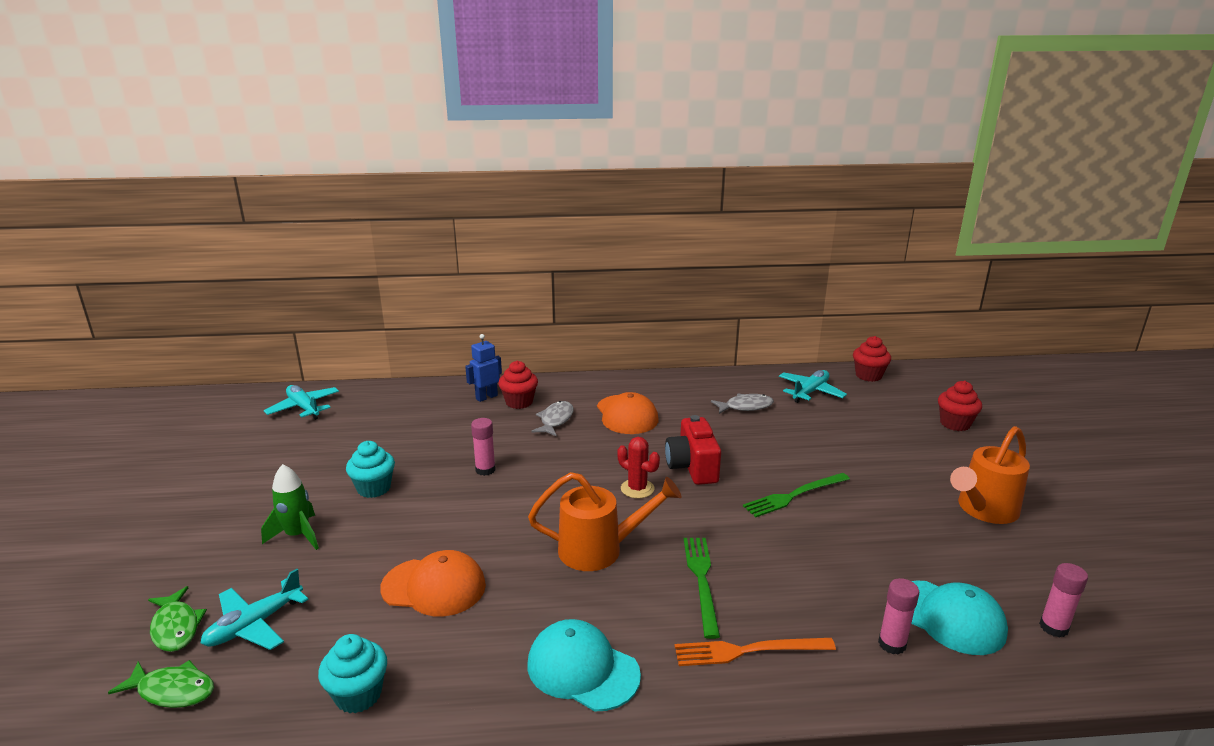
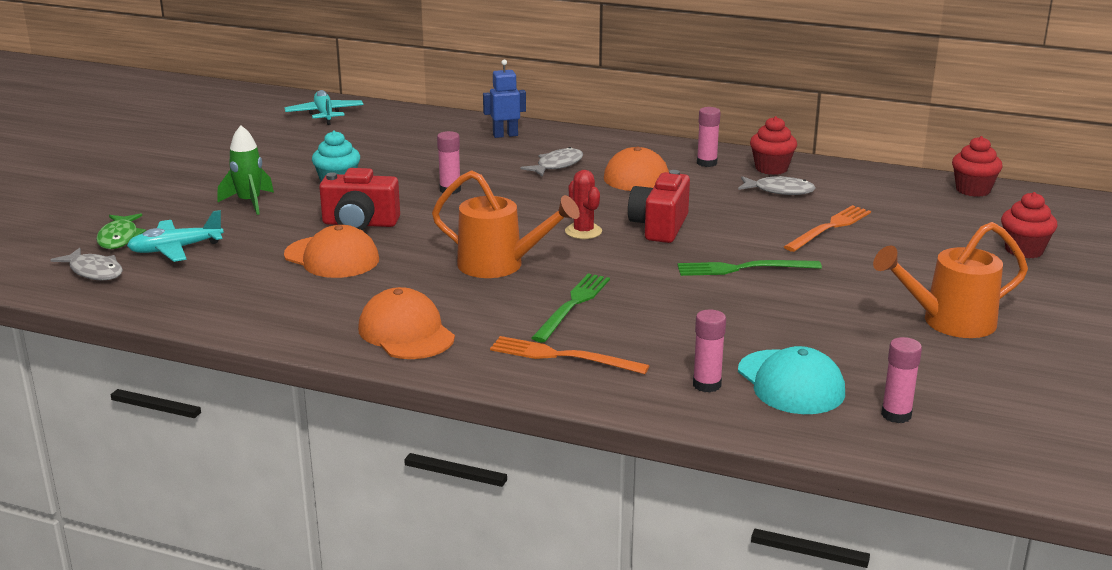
camera: 25 degrees right, 0 degrees up
green fish [108,660,214,708] -> grey fish [50,248,123,280]
turquoise cupcake [318,634,387,713] -> none
red cupcake [498,361,538,409] -> red cupcake moved to [750,116,797,175]
turquoise cap [528,619,641,711] -> orange cap [358,287,455,359]
turquoise plane [779,370,847,403] -> none
none -> red camera [319,168,400,230]
none -> pink glue stick [697,107,721,167]
none -> orange fork [784,205,871,252]

